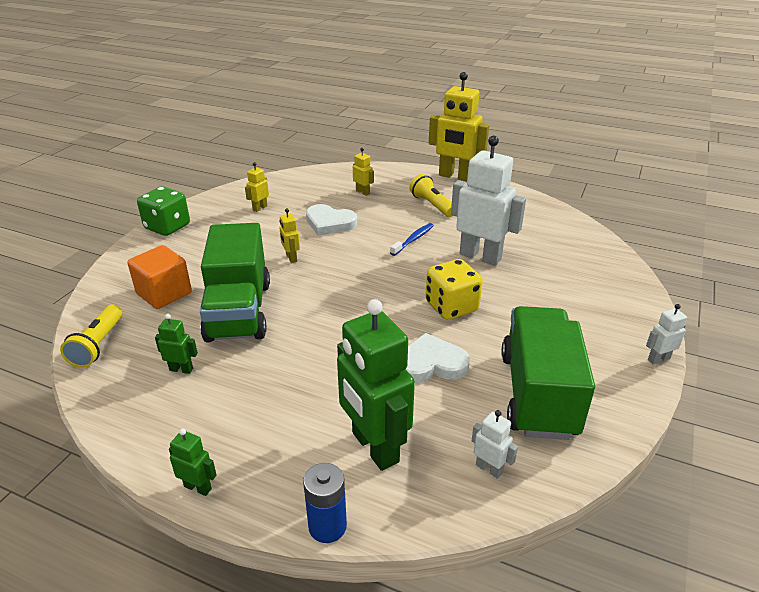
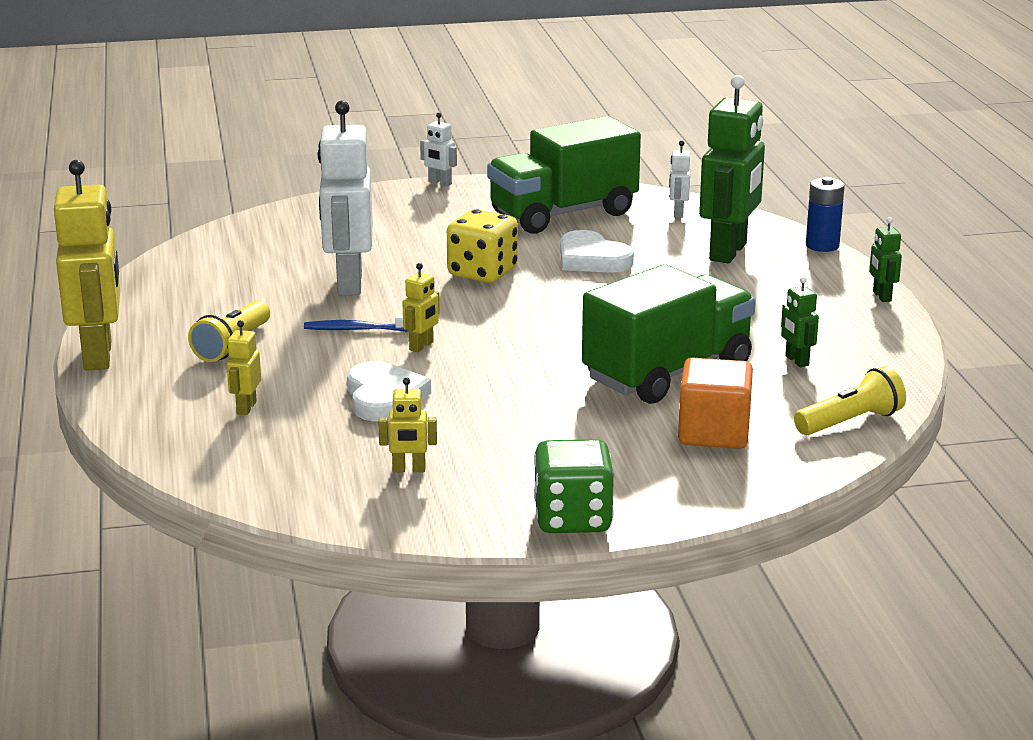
camera: 125 degrees left, 10 degrees down
yellow robot [279,208,300,263] -> yellow robot moved to [402,263,440,352]

